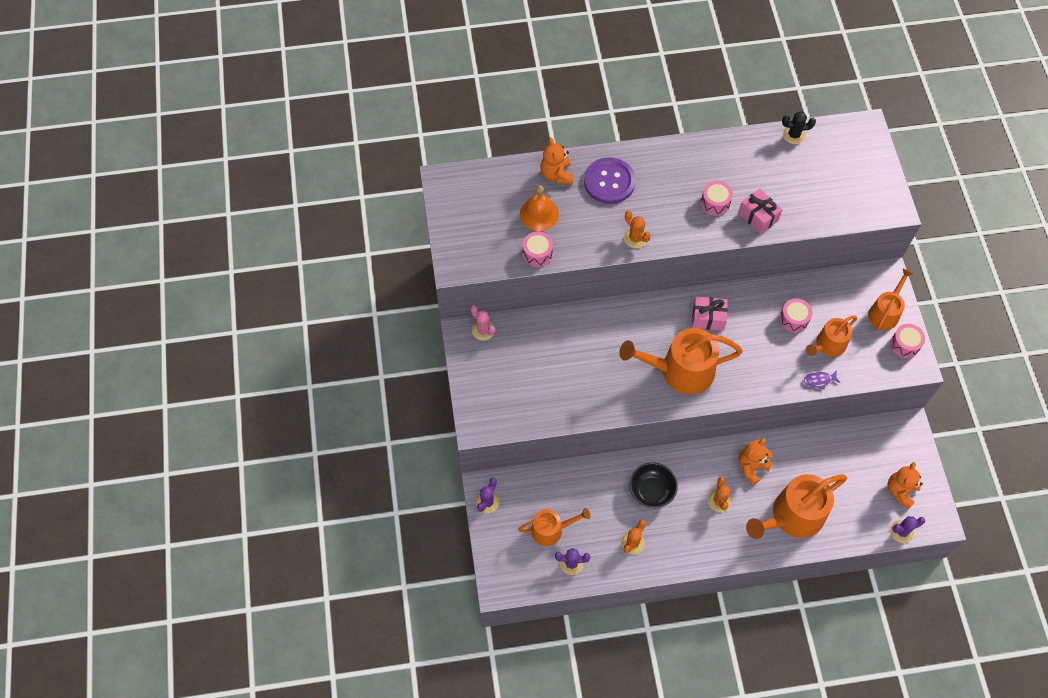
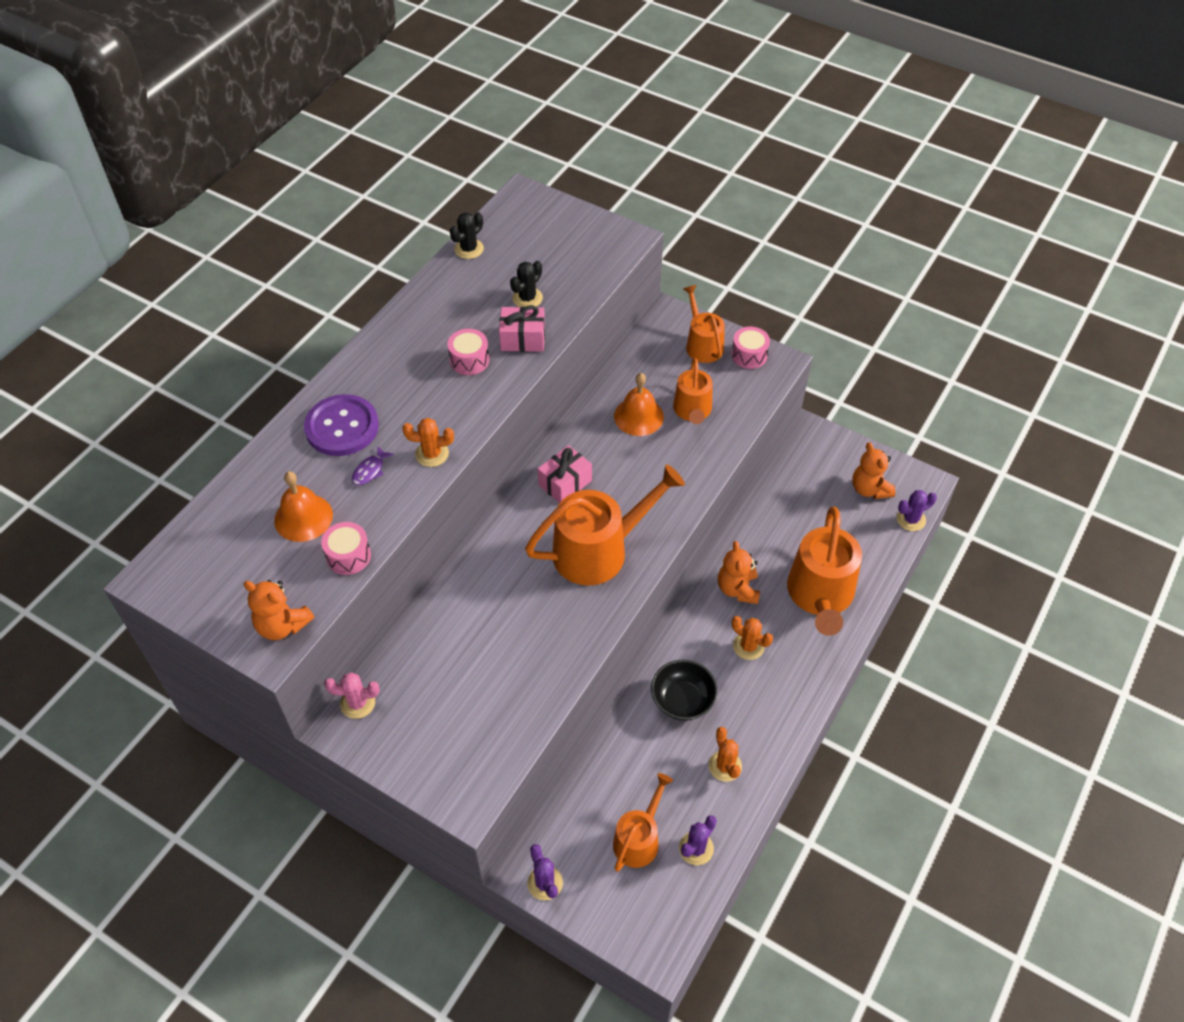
camera: 50 degrees left, 10 degrees down
orange teddy bear [540,138,574,184] -> orange teddy bear moved to [243,580,314,640]
orange watering can [619,328,743,394] -> orange watering can turned 150 degrees counterclockwise [525,465,685,586]
pink drum [779,298,812,333] -> orange bell [614,373,664,436]
purple fish [804,370,841,389] -> purple fish moved to [352,446,394,485]
purple cactus [890,516,925,543] -> purple cactus turned 45 degrees clockwise [897,490,937,531]
none -> black cactus [510,261,543,307]

